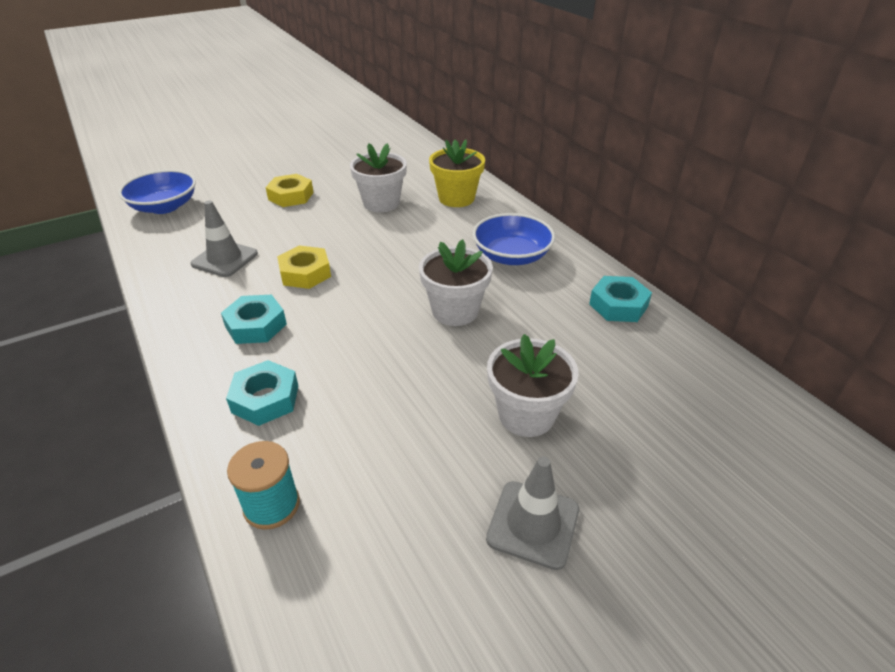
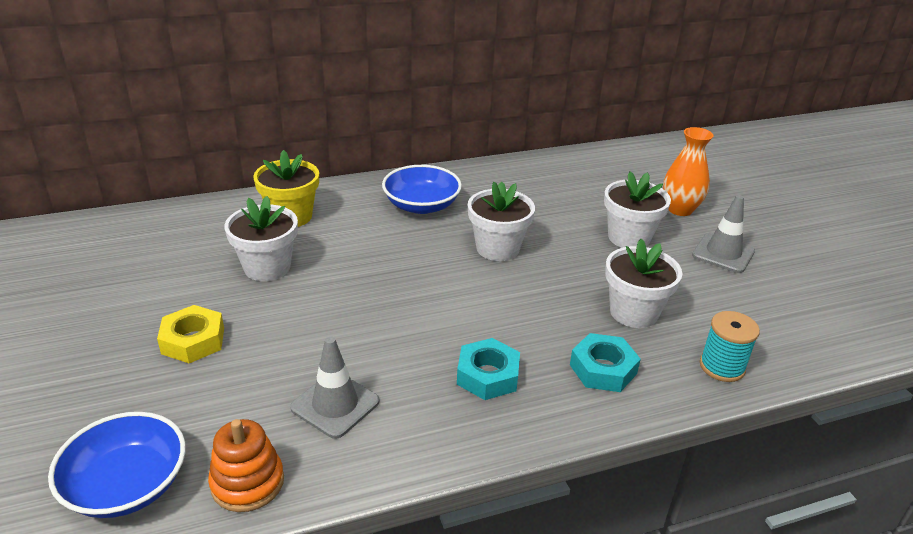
camera: 80 degrees left, 5 degrees down
yellow nut [277,245,331,289] -> none
turquoise nut [589,276,652,322] -> none
none -> orange stacking toy [208,419,284,512]
none -> white flower pot [605,239,682,328]
none -> orange vase [663,127,713,216]

